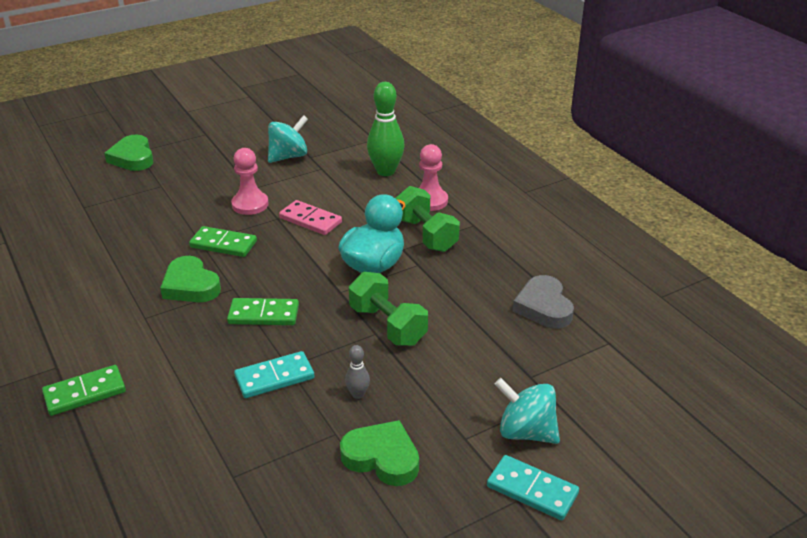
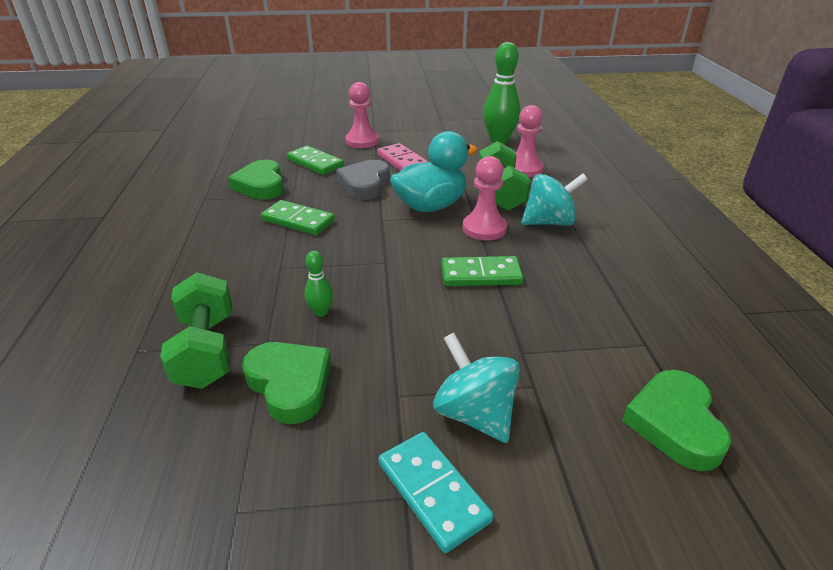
camera: 25 degrees right, 0 degrees up
green domino [42,365,126,416] -> green domino moved to [441,256,524,286]
green heart [104,134,153,171] -> green heart moved to [622,370,731,471]
turquoise domino [234,351,315,398] -> none
turquoise spinning top [268,115,308,163] -> turquoise spinning top moved to [521,174,588,226]
grey bowling pin [345,345,370,399] -> green bowling pin [304,251,333,317]
green dumbbell [349,272,428,346] -> green dumbbell moved to [160,272,233,389]
grey heart [513,275,574,329] -> grey heart moved to [336,160,390,200]
none -> pink pawn [463,156,507,241]

